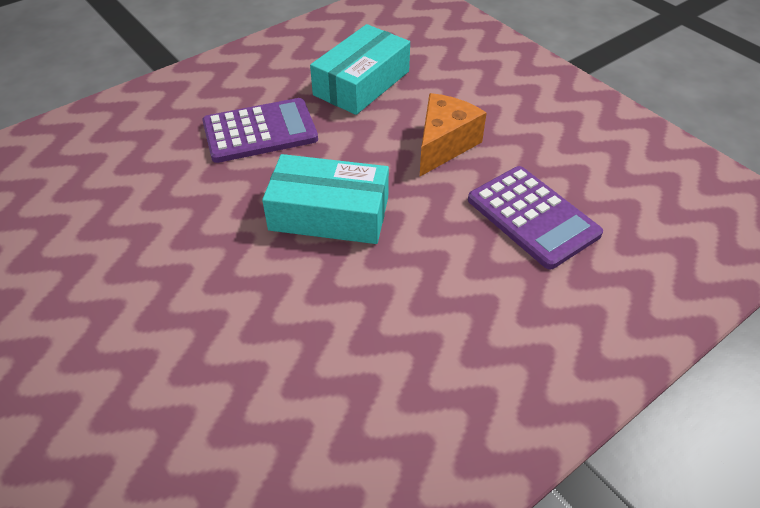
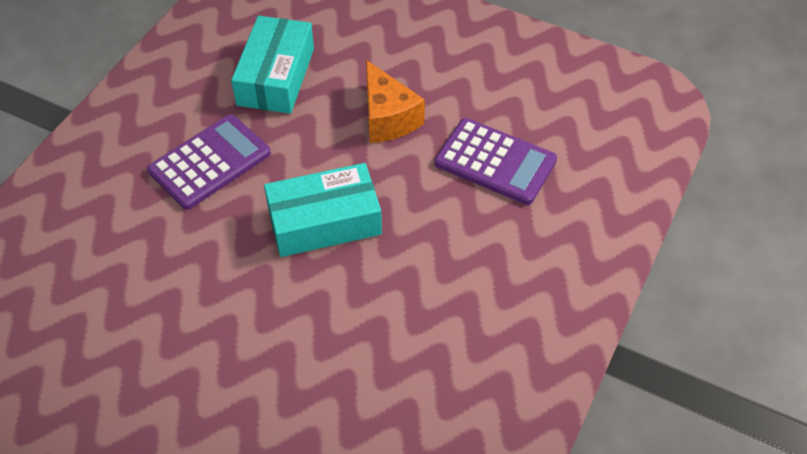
camera: 25 degrees left, 5 degrees up
orange cheese [420,93,486,176] -> orange cheese turned 150 degrees clockwise [366,60,425,143]

